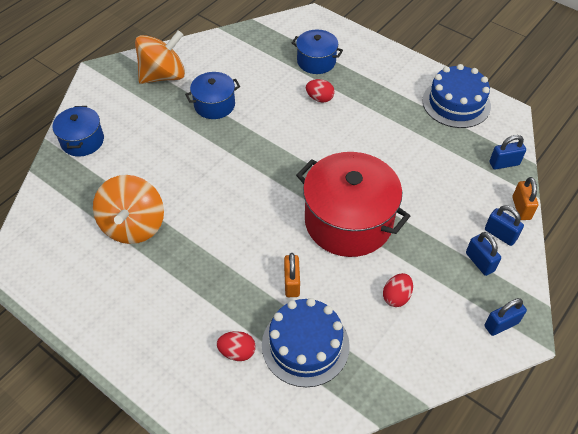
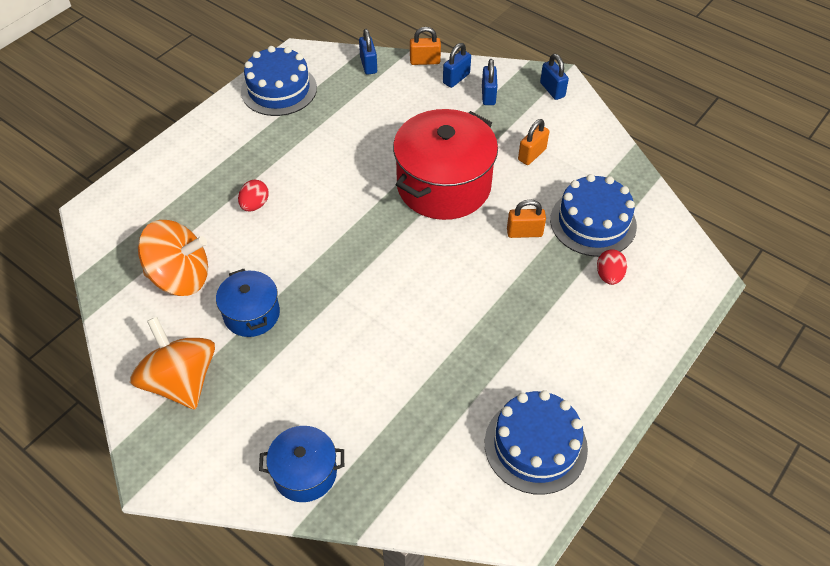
camera: 90 degrees left, 0 degrees up
orange spinning top [93,175,164,244] -> orange spinning top moved to [138,220,208,296]
blue pot [292,30,343,74] -> none
red egg [383,273,413,307] -> orange padlock [518,119,549,165]
blue padlock [466,232,501,276] -> blue padlock turned 60 degrees counterclockwise [482,59,498,105]
none -> blue cake [485,390,588,495]

